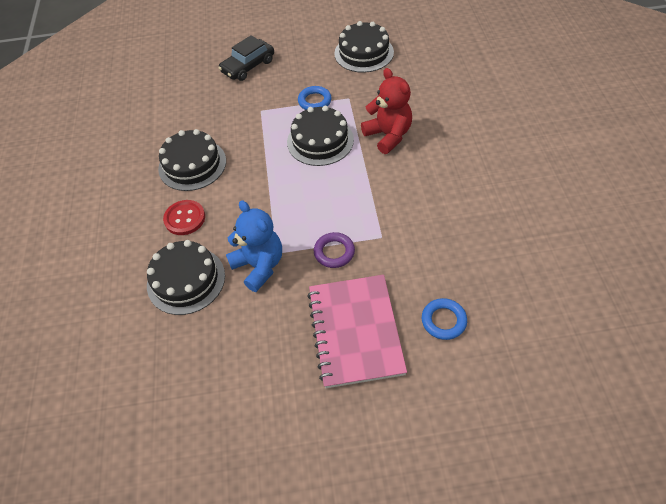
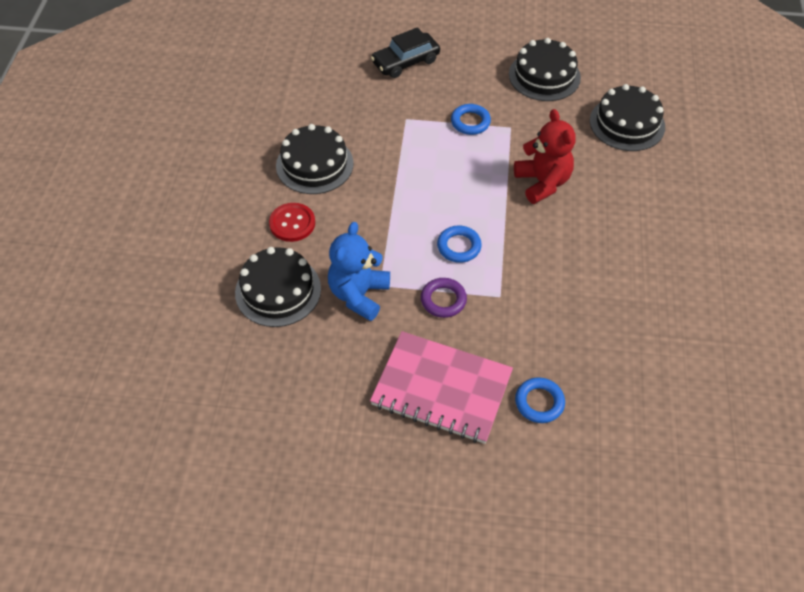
camera: 10 degrees right, 0 degrees up
blue teddy bear [226,200,282,292] -> blue teddy bear turned 135 degrees counterclockwise [328,222,390,321]
black cake [287,106,354,166] -> black cake moved to [590,84,665,151]
pink notebook [307,275,407,388] -> pink notebook turned 75 degrees counterclockwise [370,331,513,444]
none -> blue ring [437,225,482,263]

